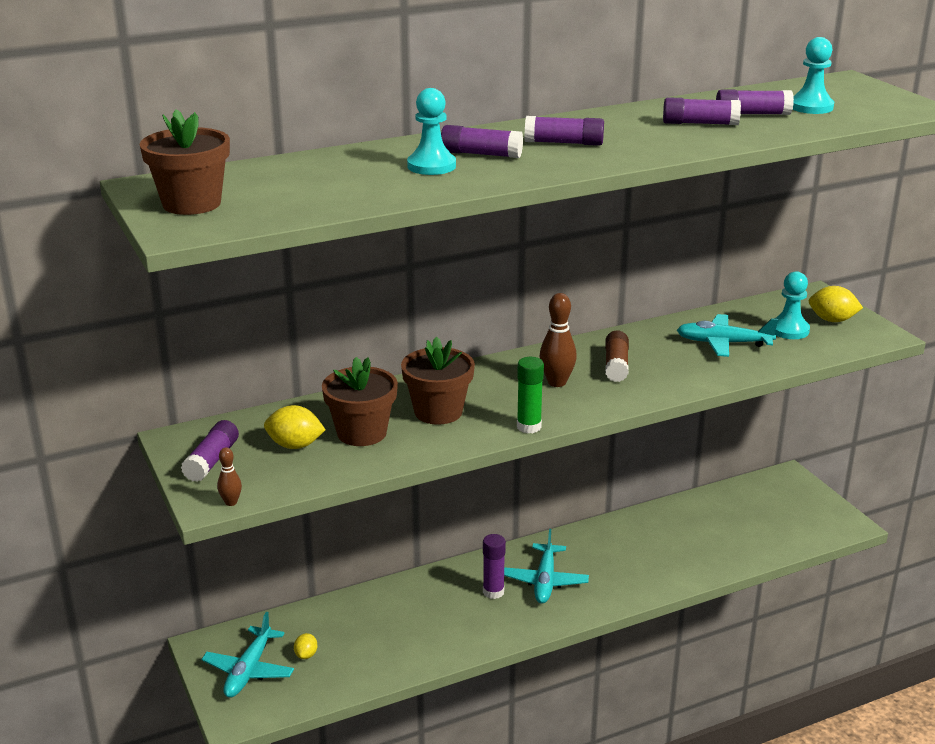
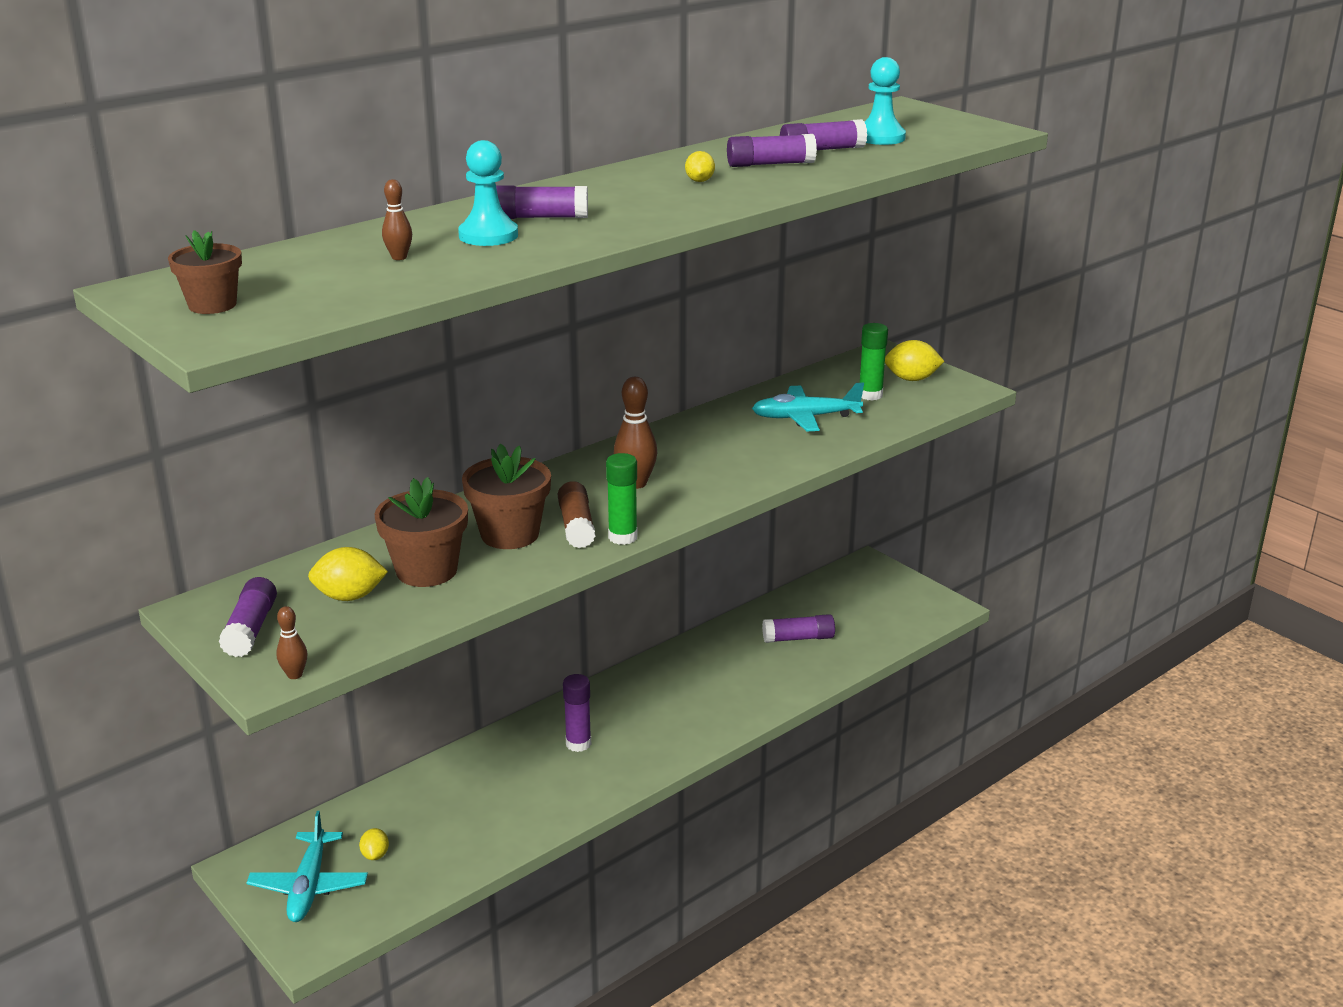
camera: 15 degrees left, 0 degrees up
brown flower pot [140,109,230,215] -> brown flower pot [168,230,242,314], size x0.64
turquoise plane [504,529,589,604] -> none
purple glue stick [525,116,604,146] -> purple glue stick moved to [762,614,835,643]
brown glue stick [605,330,629,382] -> brown glue stick moved to [558,481,596,548]
turquoise pawn [774,271,810,339] -> green glue stick [860,323,888,401]
none -> brown bowling pin [382,179,412,260]
none -> yellow lemon [685,151,715,182]

